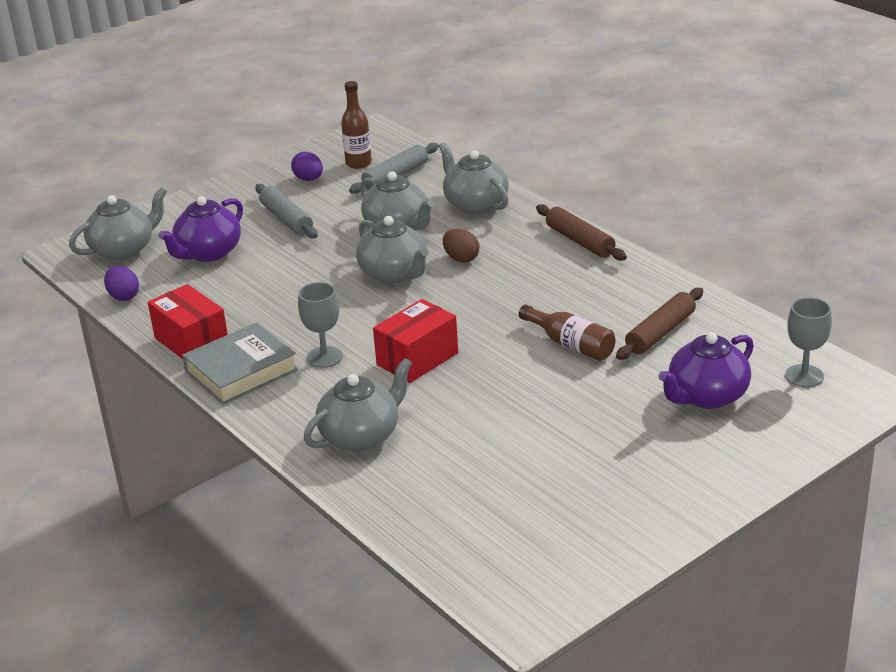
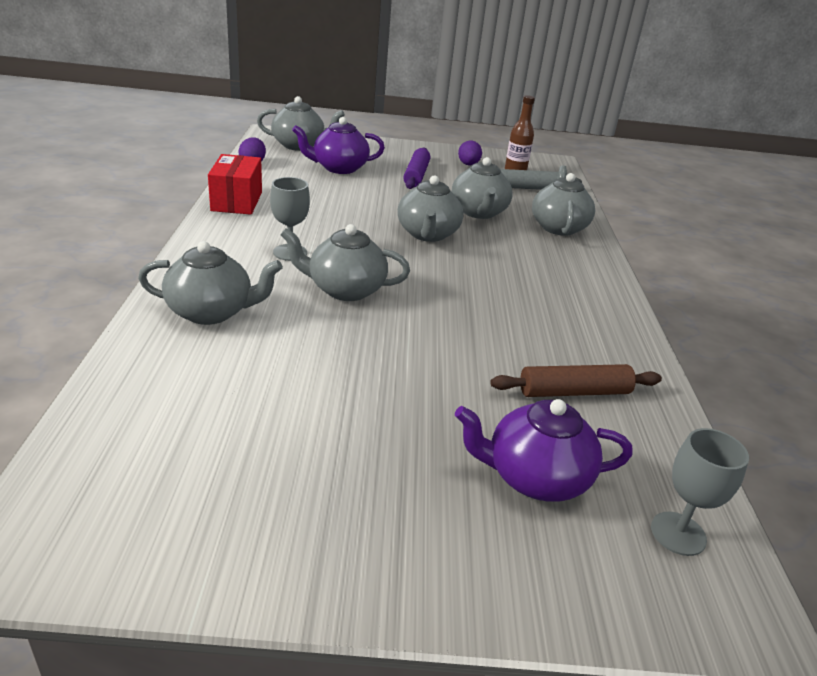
camera: 35 degrees right, 0 degrees up
grey book [182,322,298,405] -> none
grey rolling pin [255,184,318,239] -> purple rolling pin [403,147,430,189]
red box [373,299,458,383] -> grey teapot [281,224,410,301]
brown egg [443,229,479,262] -> none
brown bottle [519,305,615,361] -> none
brown rolling pin [536,204,627,261] -> none

